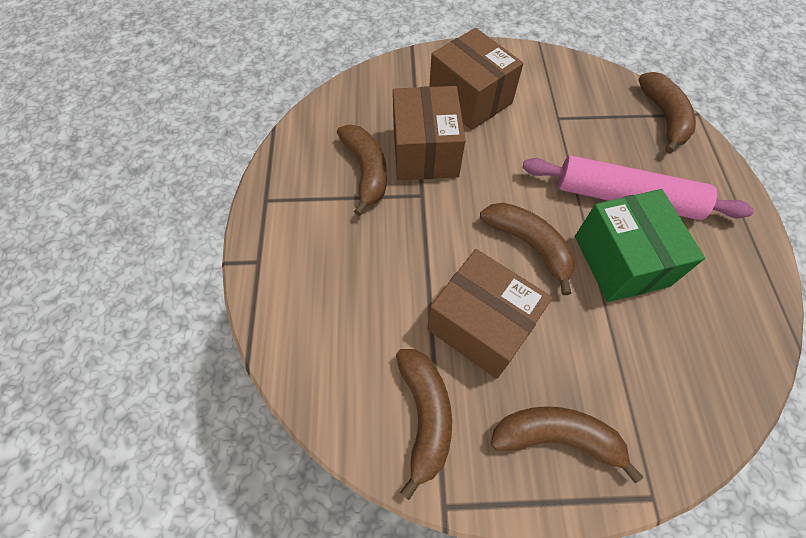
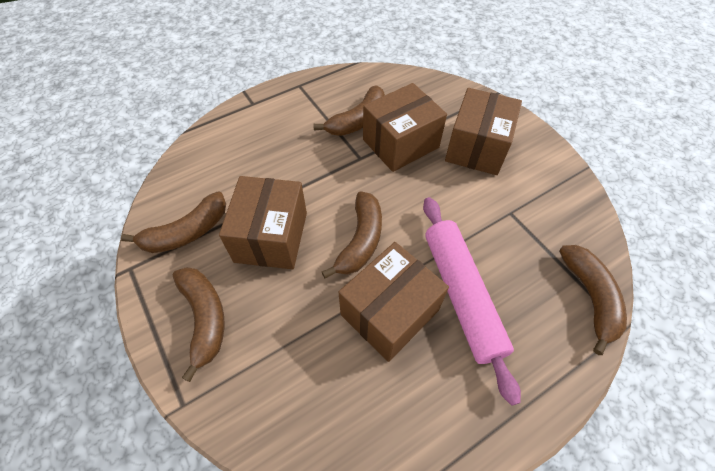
camera: 60 degrees right, 5 degrees down
green box [575,189,705,302] -> brown box [339,242,449,362]
brown banana [638,72,696,154] -> brown banana turned 60 degrees counterclockwise [559,245,627,355]

